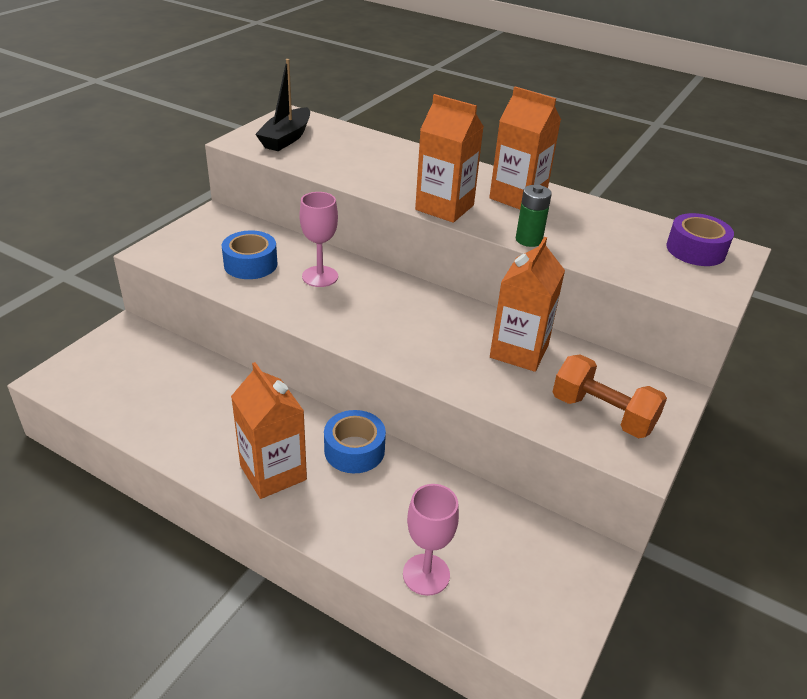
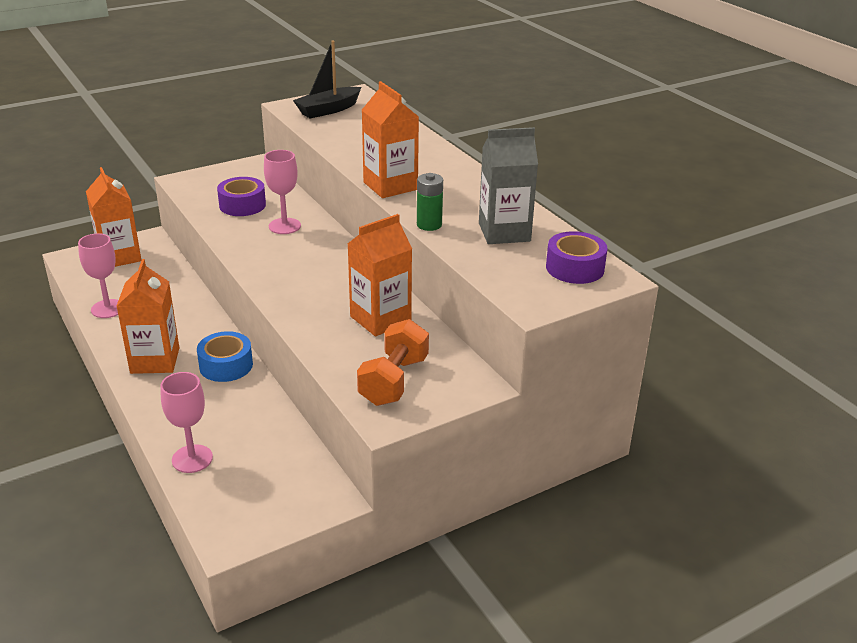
camera: 30 degrees right, 5 degrees down
blue tape [222,231,277,279] -> purple tape [217,177,266,216]
orange carton [489,86,561,209] -> orange carton moved to [86,167,142,267]
orange dumbbell [553,354,667,438] -> orange dumbbell turned 45 degrees clockwise [357,319,429,406]
none -> pink goblet [78,233,118,318]
none -> grey carton [479,127,538,244]

